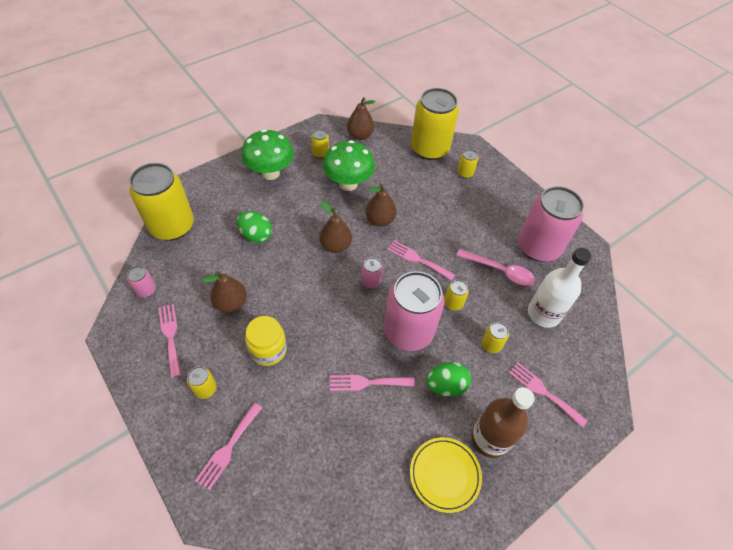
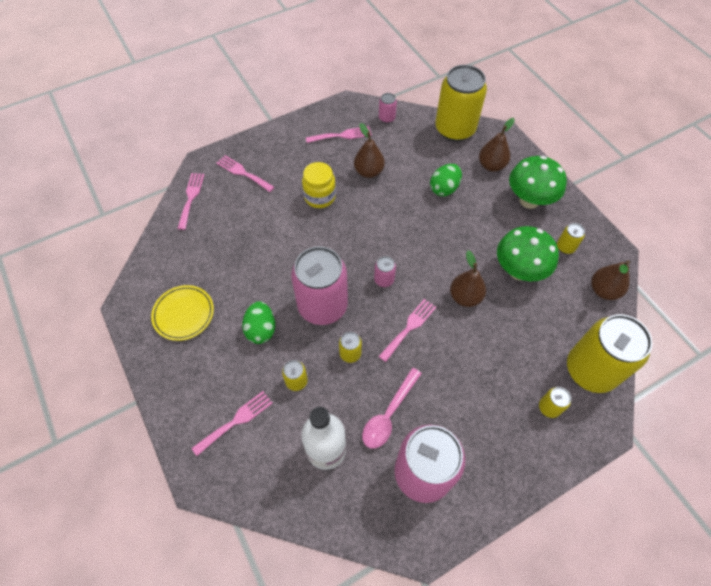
camera: 100 degrees right, 5 degrees up
yellow can [187,366,217,399] -> none
brown pear [320,201,352,253] -> brown pear moved to [479,118,515,172]
pink fork [330,375,414,391] -> pink fork moved to [177,173,204,230]
brown bottle [471,387,535,458] -> none

